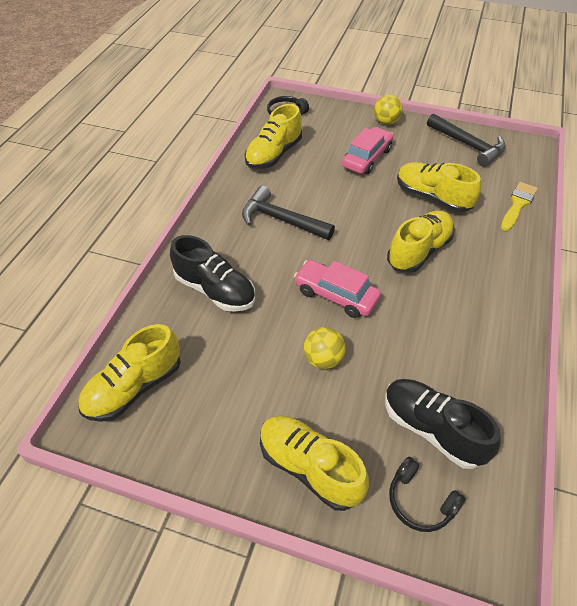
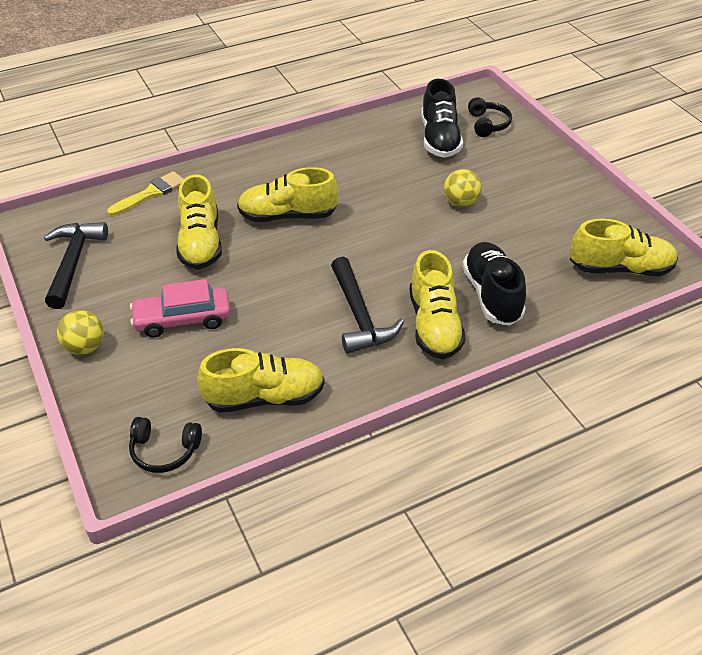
camera: 135 degrees left, 5 degrees down
yellow shoe [260,416,369,511] -> yellow shoe moved to [409,250,466,359]
pink car [294,260,381,318] -> none
yellow brush [501,182,538,231] -> yellow brush turned 150 degrees clockwise [107,171,184,216]

